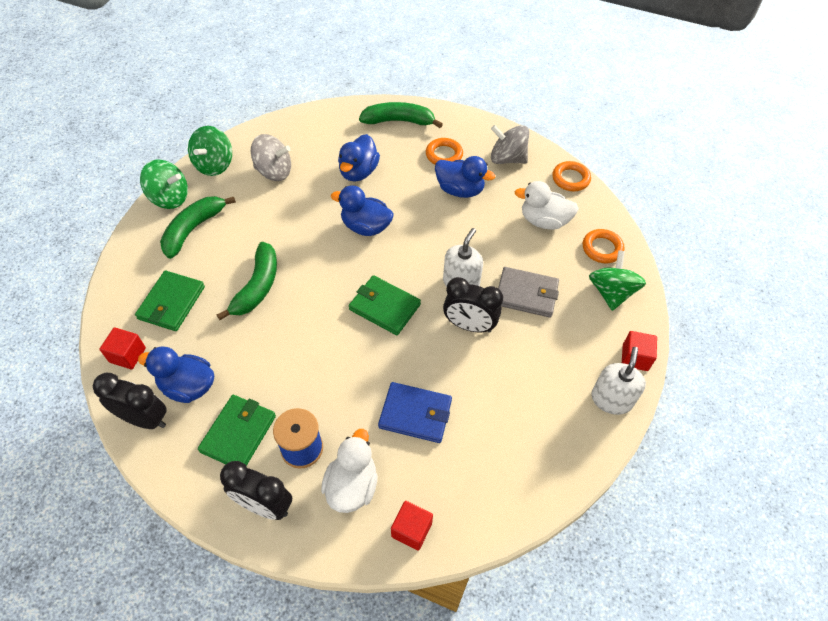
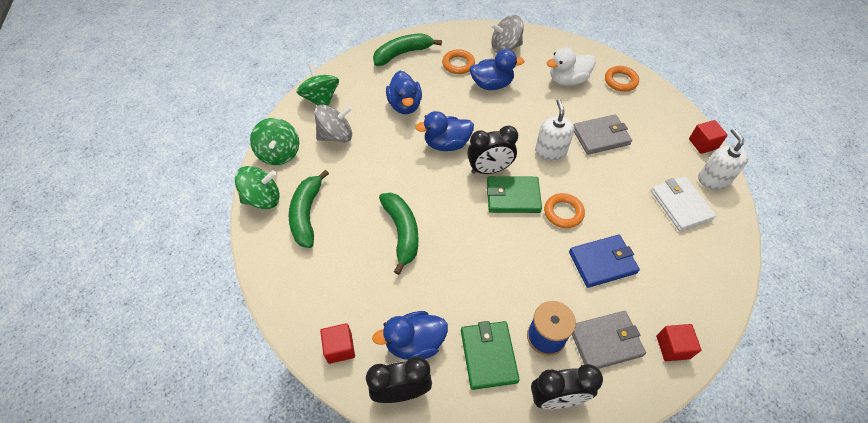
camera: 30 degrees left, 0 degrees up
green wallet [135,271,205,331] -> none
white duck [321,429,378,513] -> grey wallet [572,311,646,369]
black clock [443,277,503,332] -> black clock moved to [467,126,518,174]
orange ring [552,161,591,191] -> orange ring moved to [544,193,585,228]
green spinning top [589,250,646,311] -> green spinning top moved to [297,63,339,106]
none -> white wallet [651,176,716,231]

